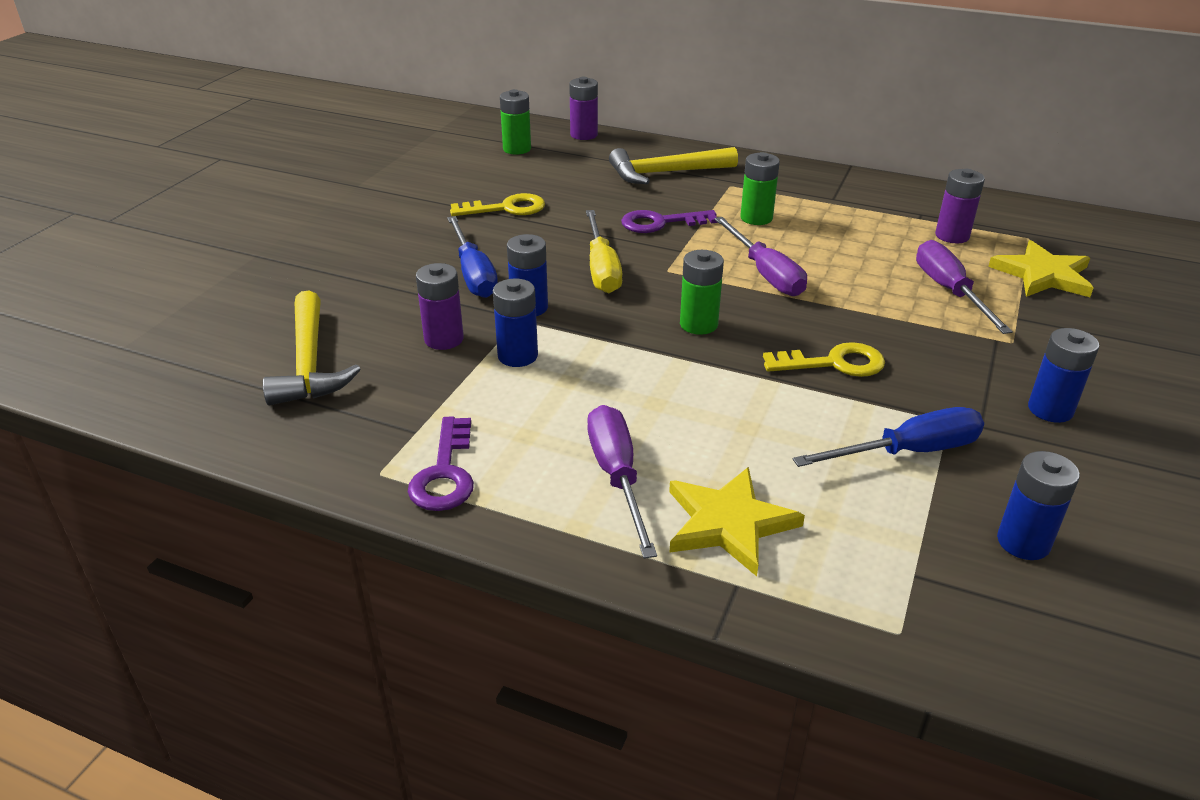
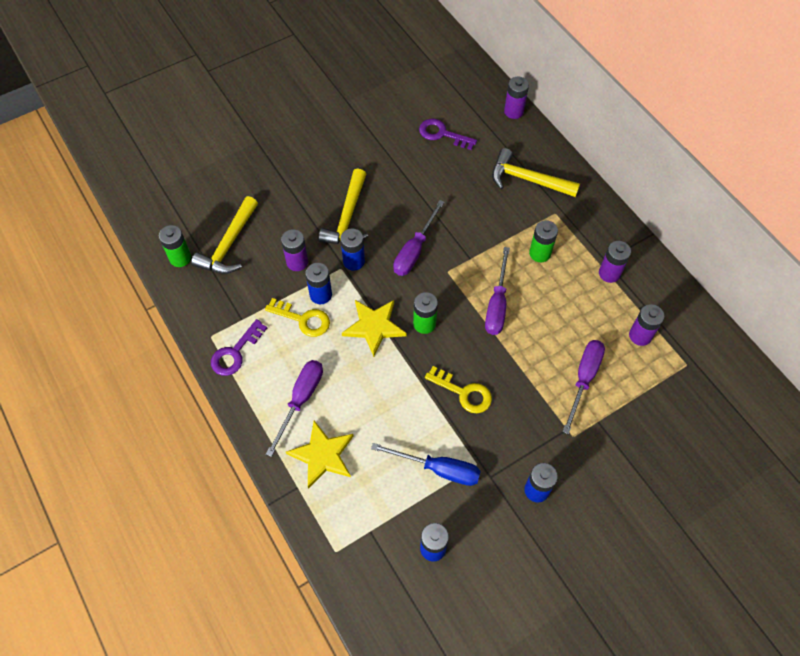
camera: 35 degrees right, 25 degrees up
blue screwdriver [447,216,498,298] -> yellow hammer [319,169,368,245]
yellow key [450,193,545,216] -> yellow key moved to [265,298,330,337]
green battery [500,89,531,155] -> green battery moved to [159,225,191,267]
yellow screwdriver [586,210,622,293] -> purple screwdriver [393,200,445,276]
purple key [621,210,718,233] -> purple key moved to [419,119,477,150]
yellow star [988,240,1094,297] -> yellow star moved to [342,300,406,357]
none -> purple battery [599,241,631,283]

